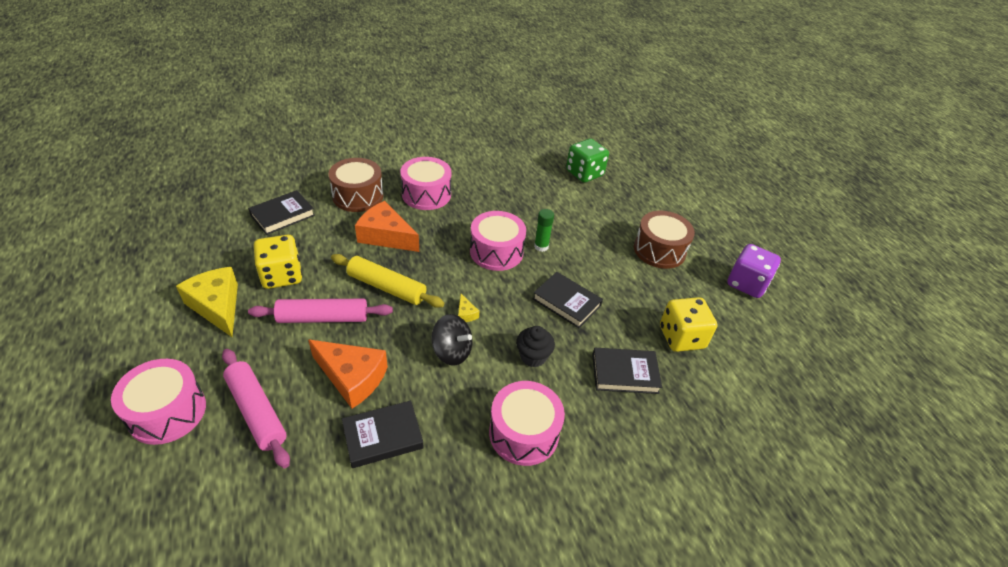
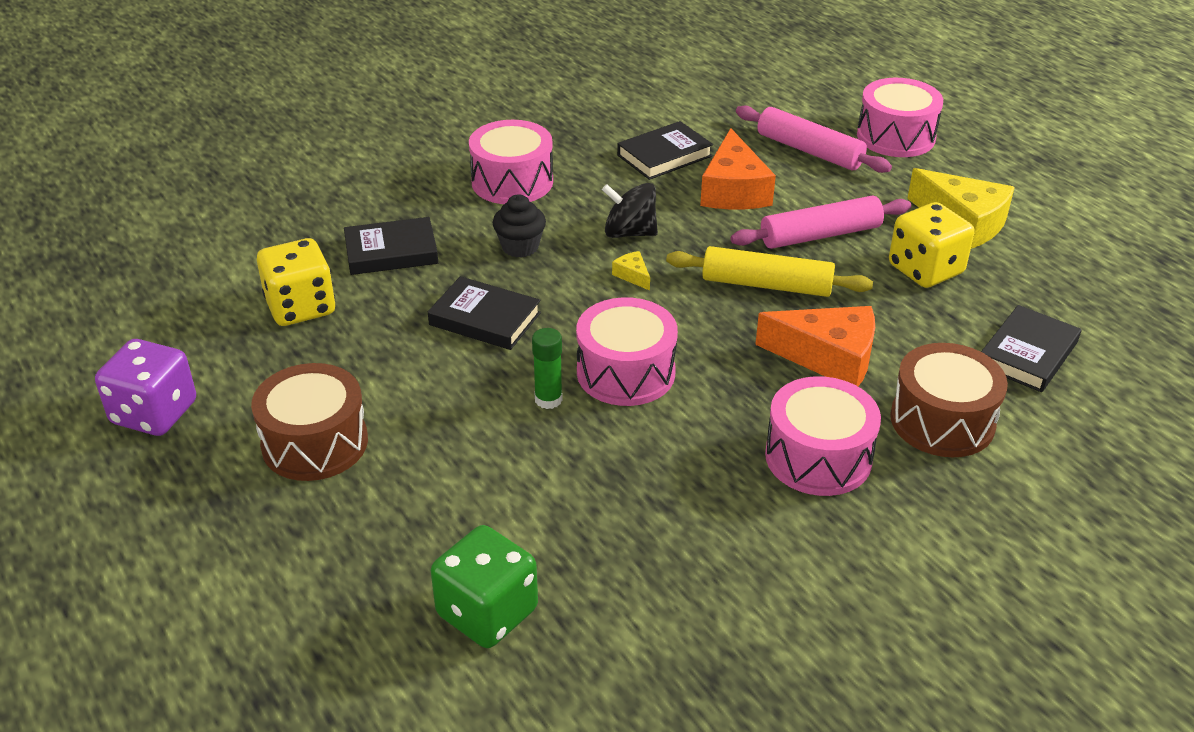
camera: 170 degrees right, 5 degrees down
orange cheese [308,339,388,408] -> orange cheese turned 105 degrees counterclockwise [700,128,776,209]

